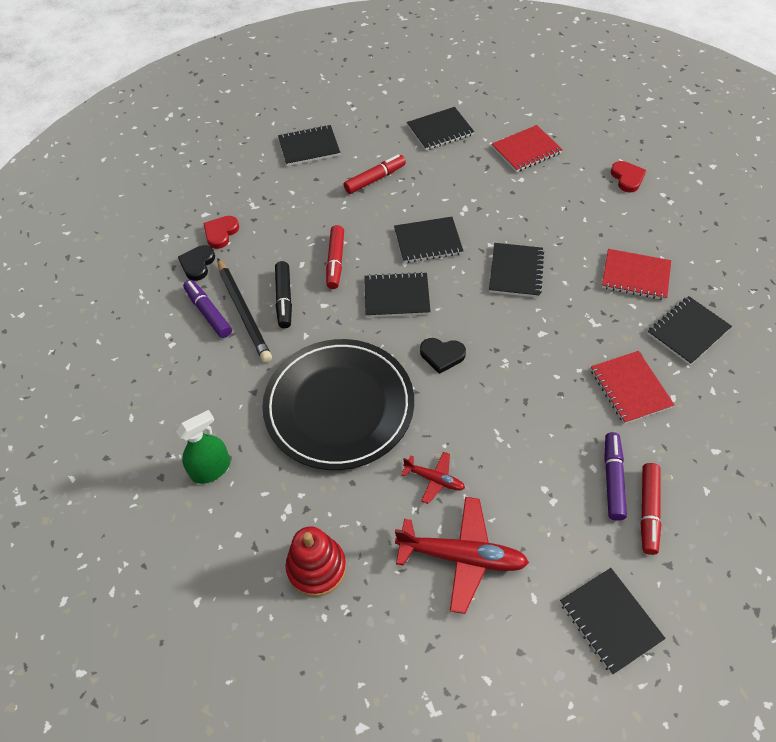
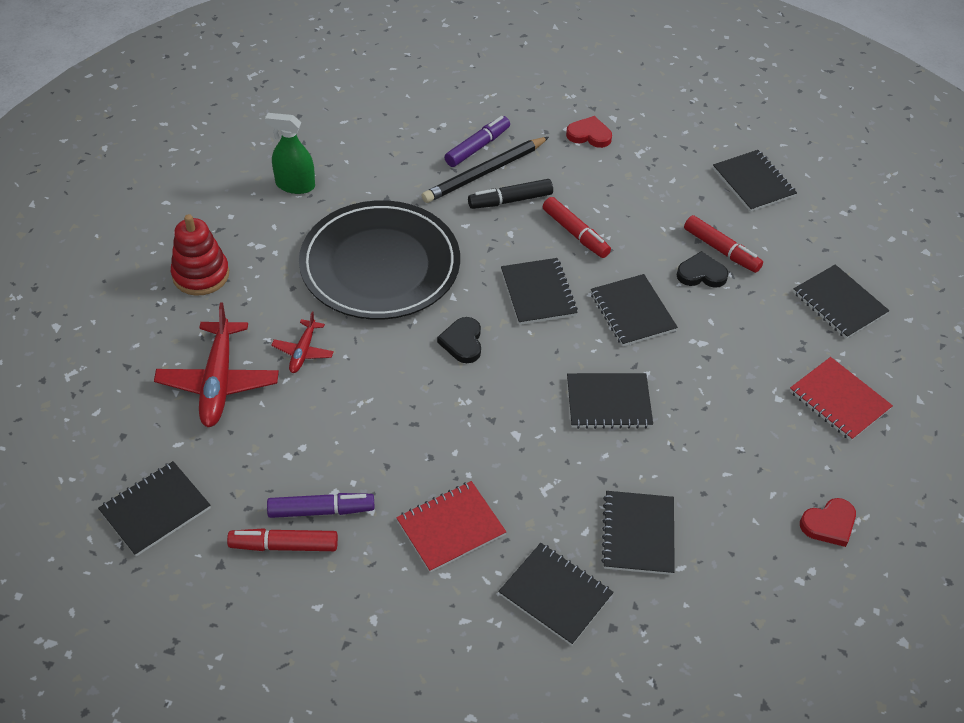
camera: 75 degrees right, 5 degrees down
green spray bottle [176,410,230,484] -> green spray bottle turned 150 degrees clockwise [265,113,315,194]
black heart [178,245,215,281] -> black heart moved to [677,251,728,288]
red marker [326,225,344,289] -> red marker turned 120 degrees counterclockwise [543,197,611,258]
red notebook [602,249,671,300] -> black notebook [601,491,675,575]

